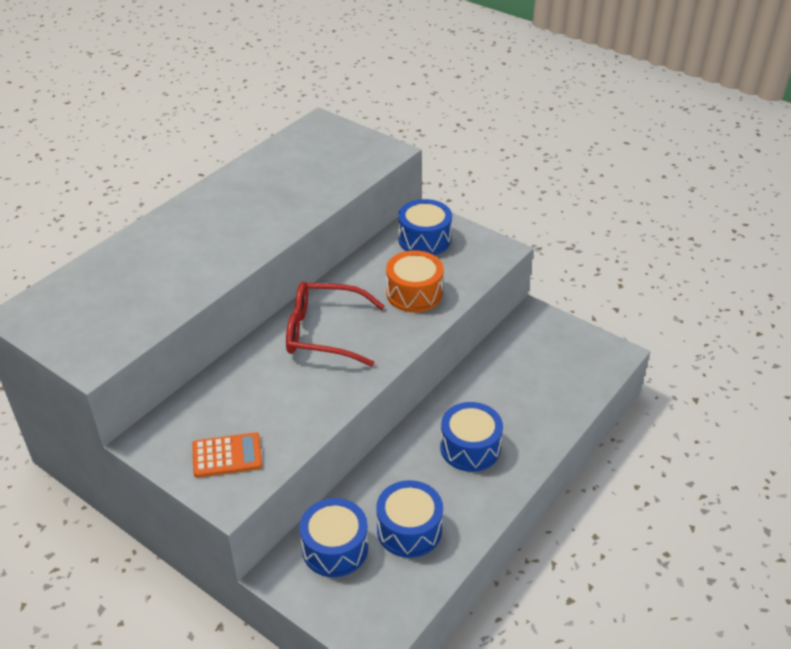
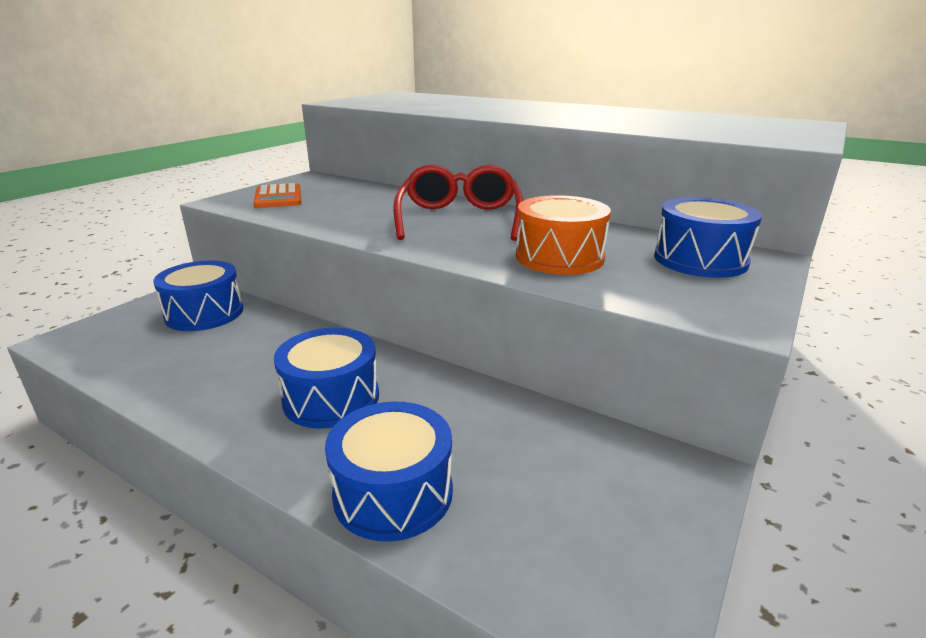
camera: 85 degrees right, 15 degrees down
blue drum [376,480,443,558] -> blue drum moved to [325,401,453,542]

